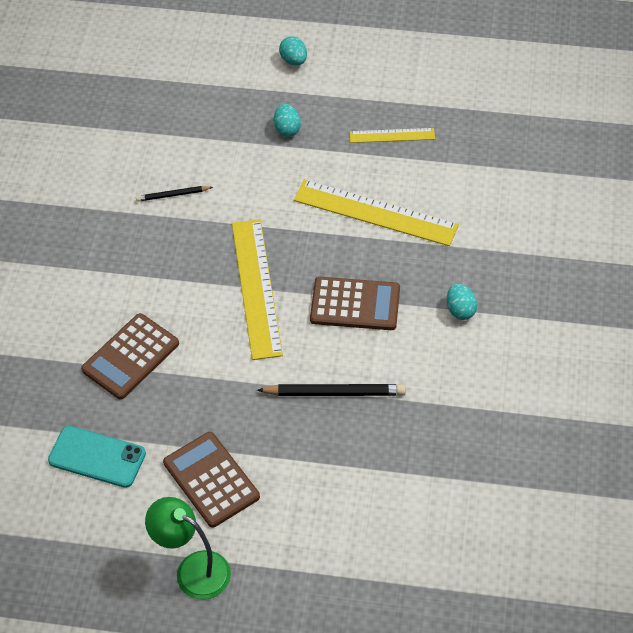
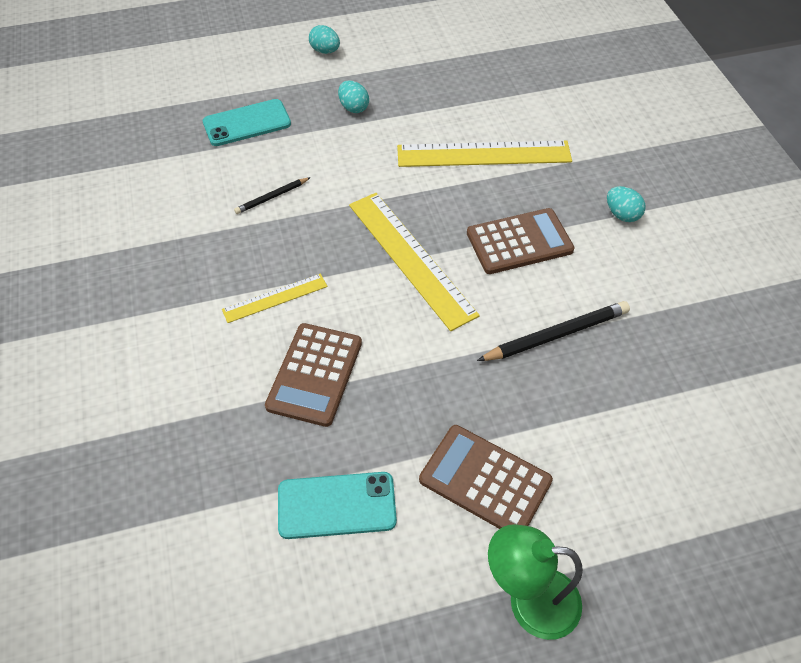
camera: 25 degrees left, 0 degrees up
yellow ruler [350,128,435,143] -> yellow ruler moved to [222,274,327,323]
none -> turquoise phone [203,99,291,146]

